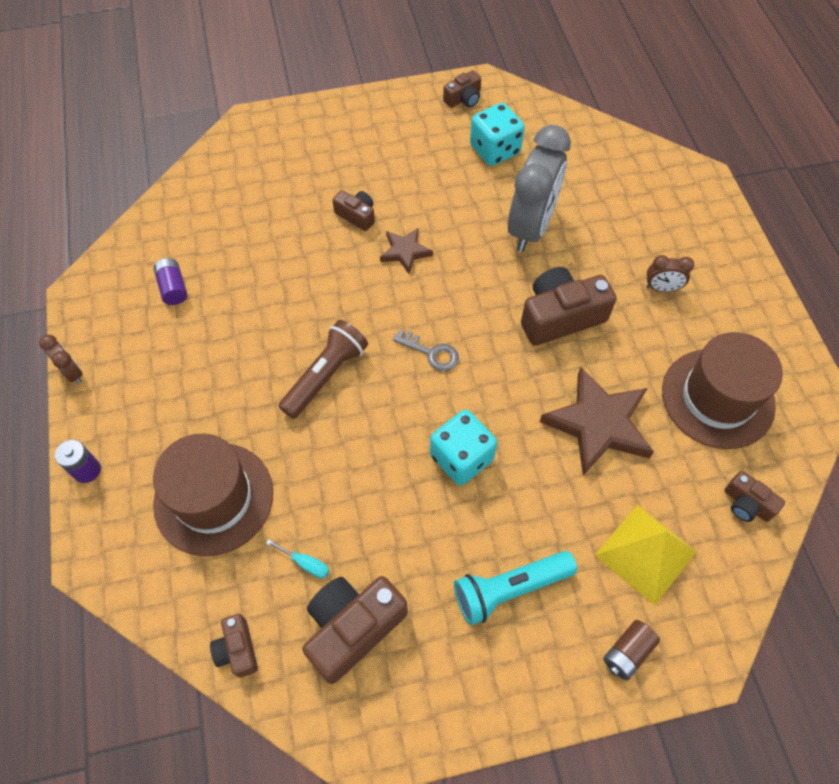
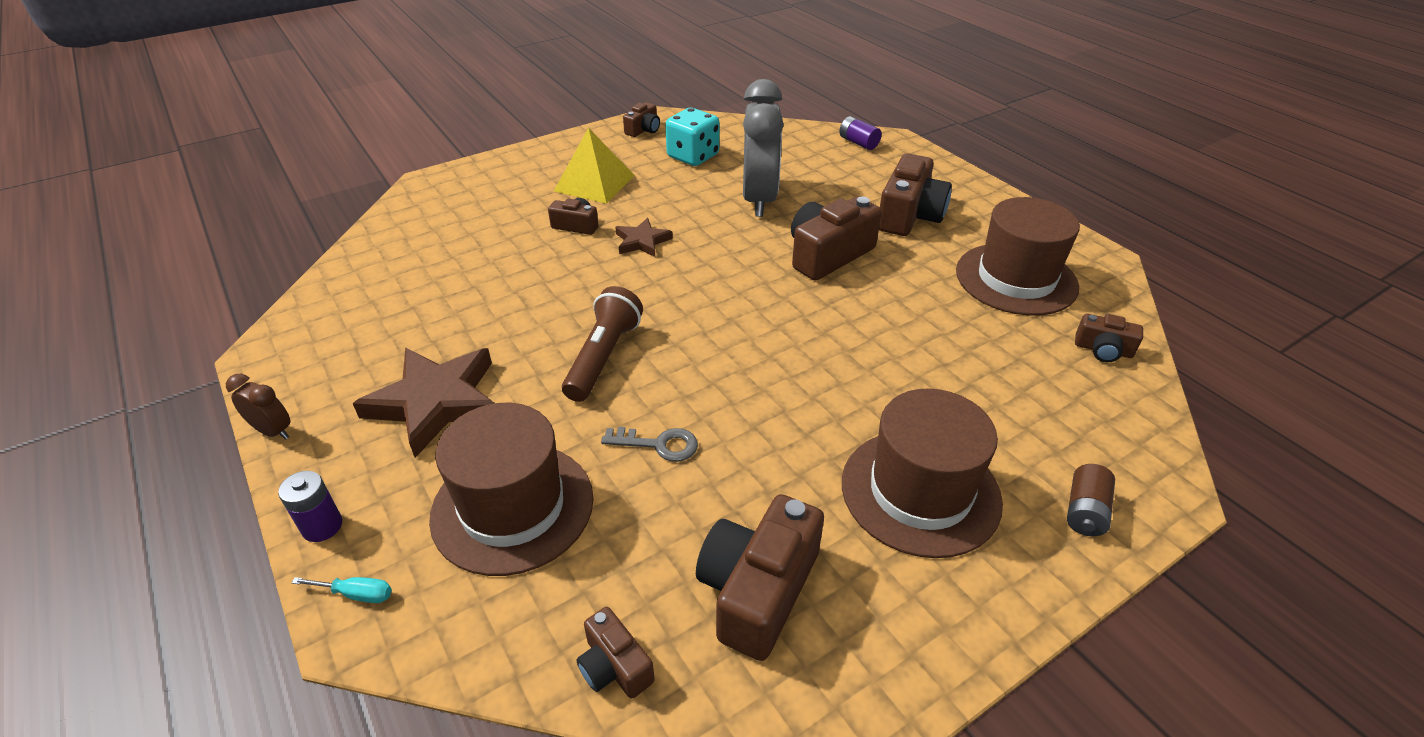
camera: 20 degrees left, 20 degrees down
purple battery [153,258,187,305] -> purple battery moved to [839,116,882,150]
turquoise screwdriver [266,539,329,578] -> turquoise screwdriver moved to [291,577,392,603]
grey key [393,330,459,371] -> grey key moved to [601,427,698,462]
turquoise dice [430,410,497,485] -> none
turquoise flashlight [454,551,577,625] -> brown hat [842,388,1003,558]
brown star [540,367,654,475] -> brown star moved to [353,348,494,458]
yellow pyramid [595,505,696,606] -> yellow pyramid moved to [554,128,635,204]
brown clock [646,255,694,292] -> brown camera [879,153,952,236]

